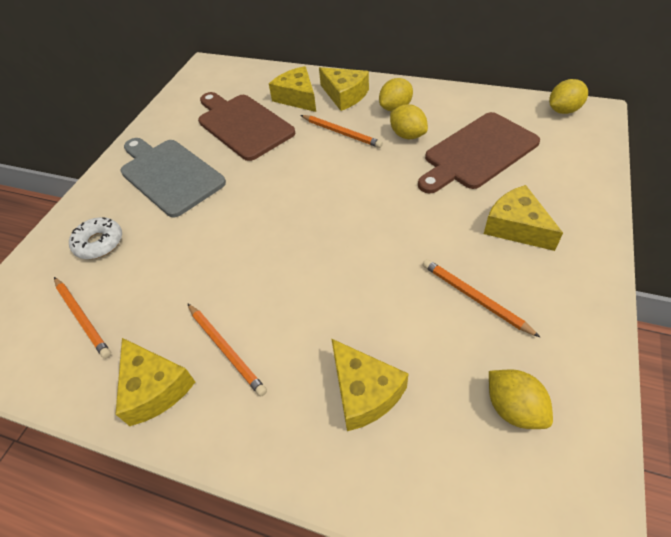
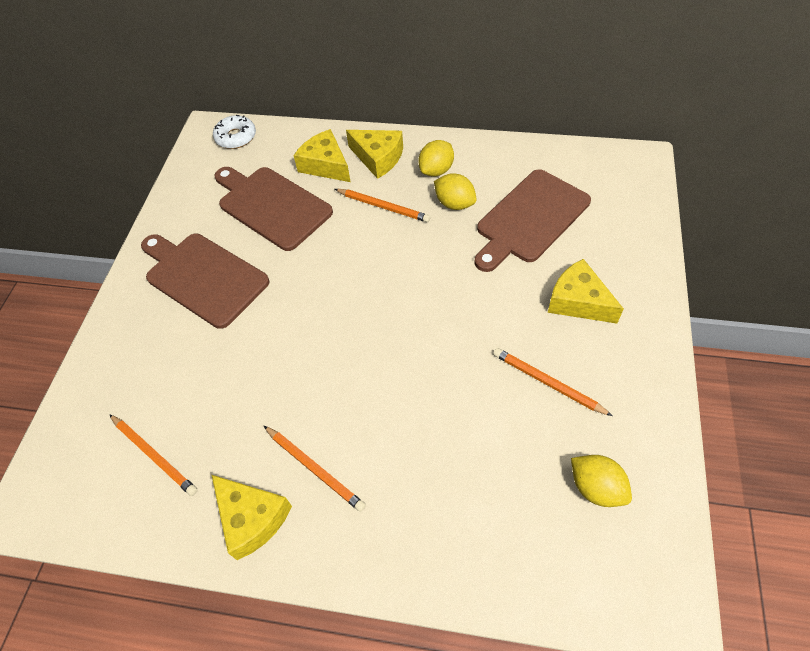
camera: 10 degrees left, 5 degrees up
white donut [69,217,122,259] -> white donut moved to [213,115,256,149]
grey cutting board [120,138,226,217] -> brown cutting board [141,234,270,329]
yellow cheese [331,338,408,431] -> none
yellow lemon [549,79,588,114] -> none

